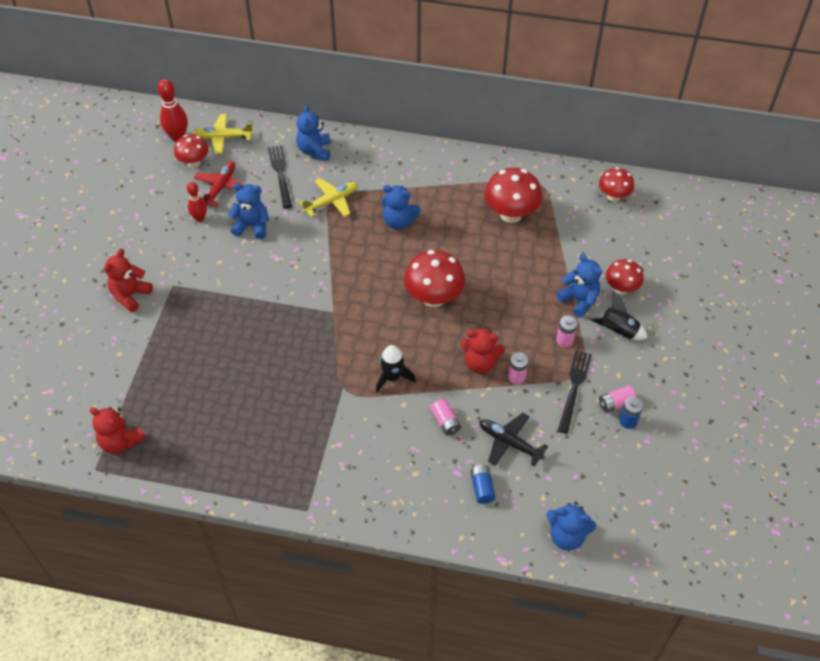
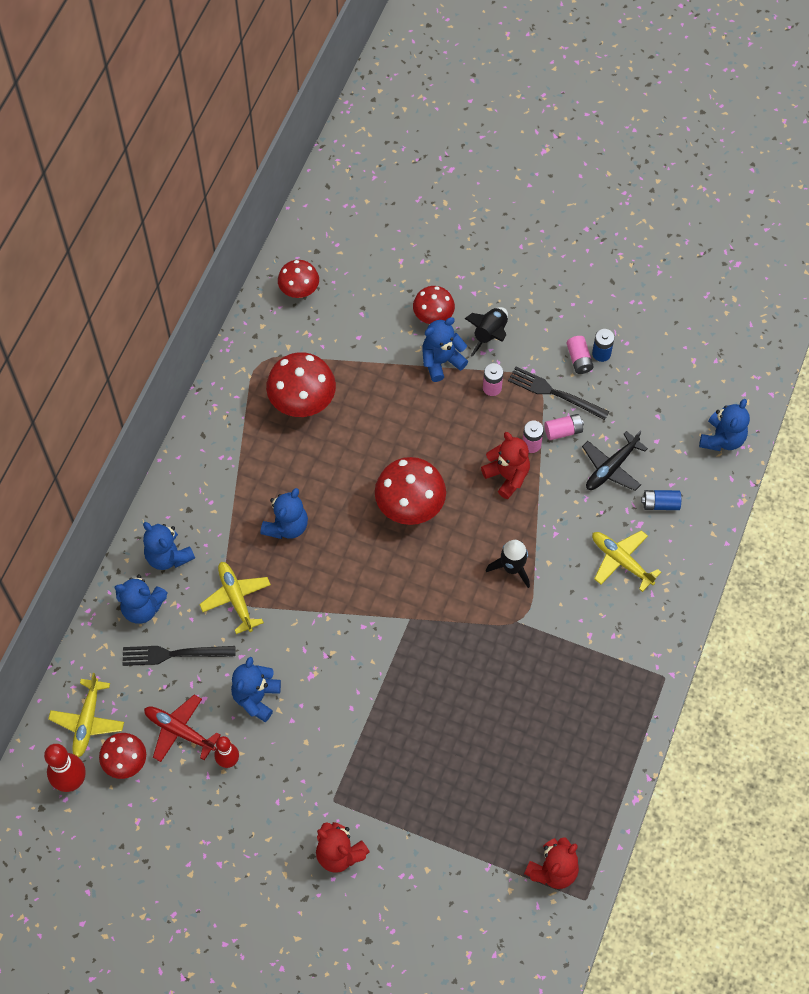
camera: 80 degrees left, 10 degrees up
pink battery [431,399,461,436] -> pink battery moved to [544,414,584,440]
red teddy bear [460,327,505,373] -> red teddy bear turned 60 degrees counterclockwise [481,432,530,499]
none -> blue teddy bear [143,522,195,570]
none -> yellow plane [592,530,661,592]

